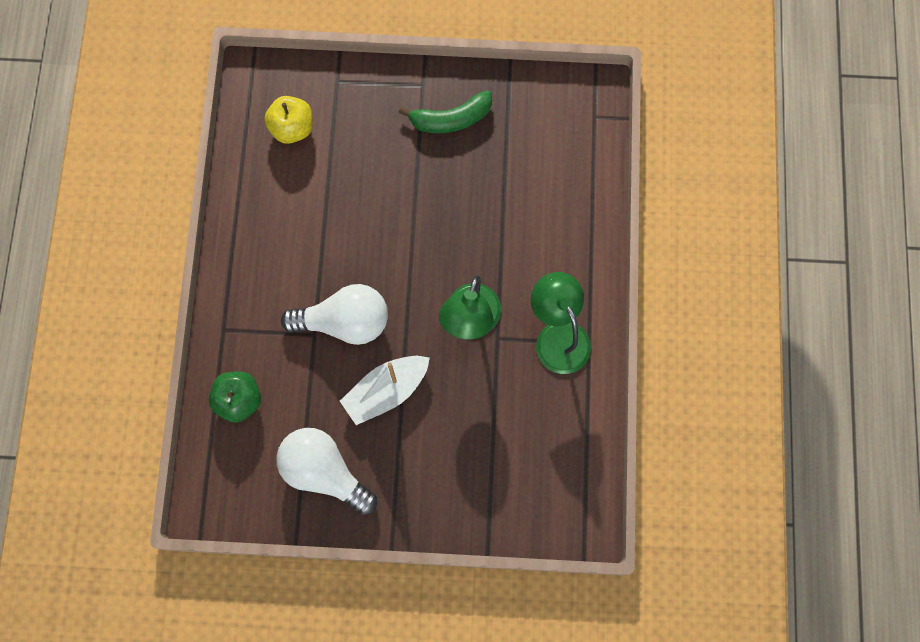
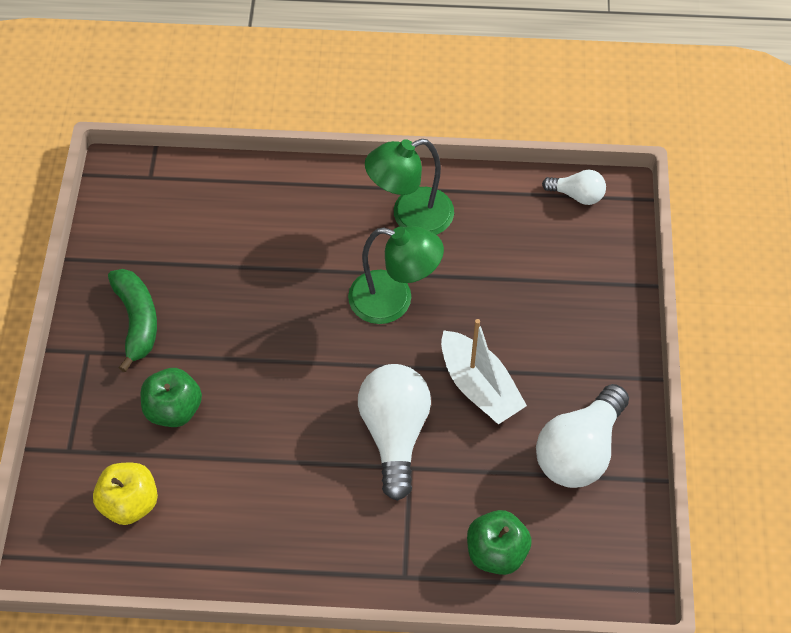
camera: 90 degrees left, 15 degrees down
none -> green apple [141,368,202,427]
none -> white light bulb [542,170,606,205]

